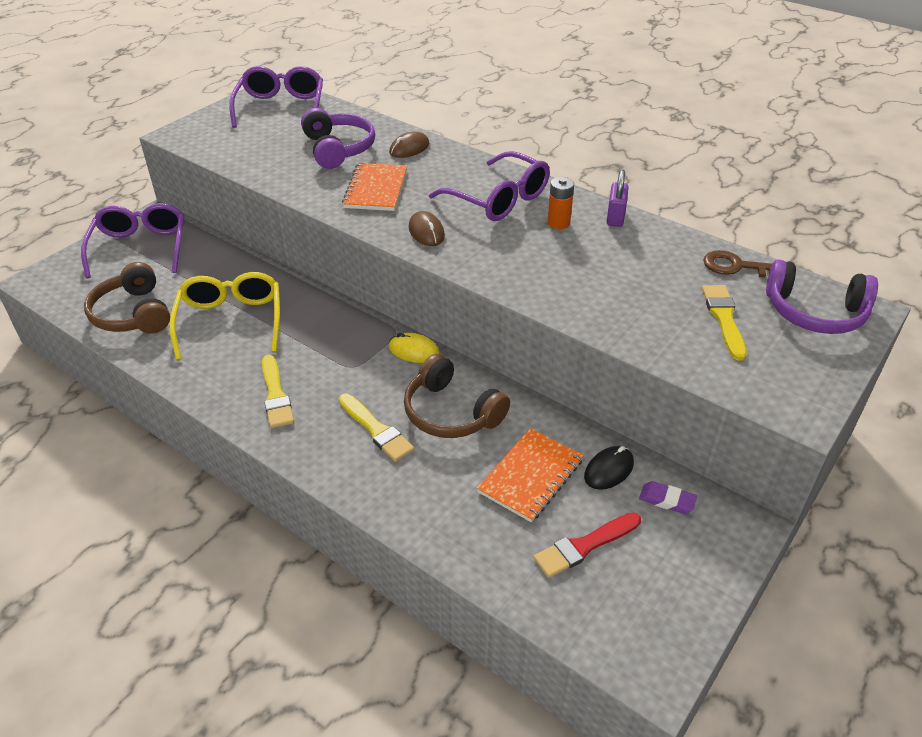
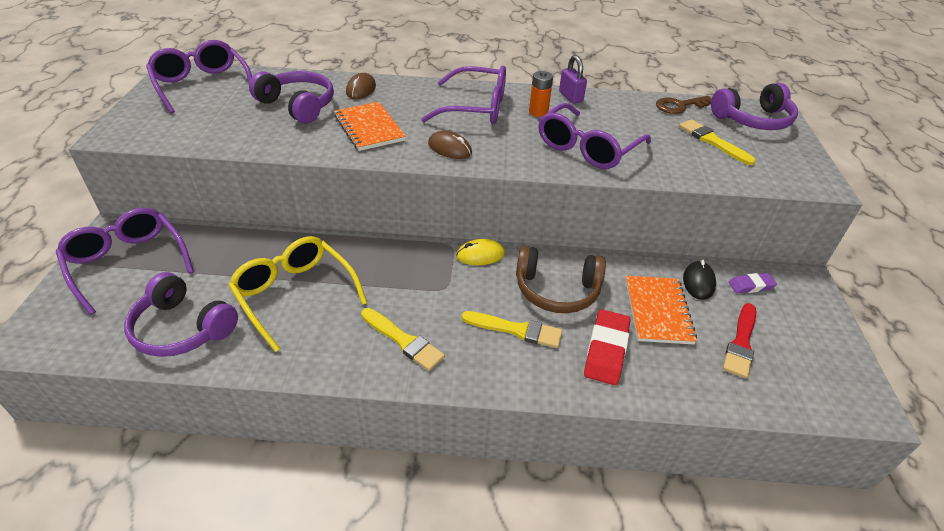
camera: 35 degrees left, 0 degrees up
brown headphones [84,262,170,334] -> purple headphones [124,272,238,357]
none -> purple glasses [538,103,651,169]
none -> red eraser [584,309,630,385]

